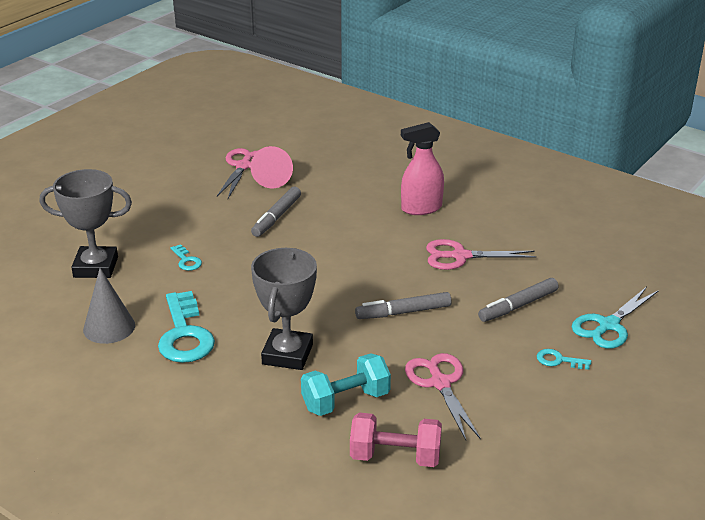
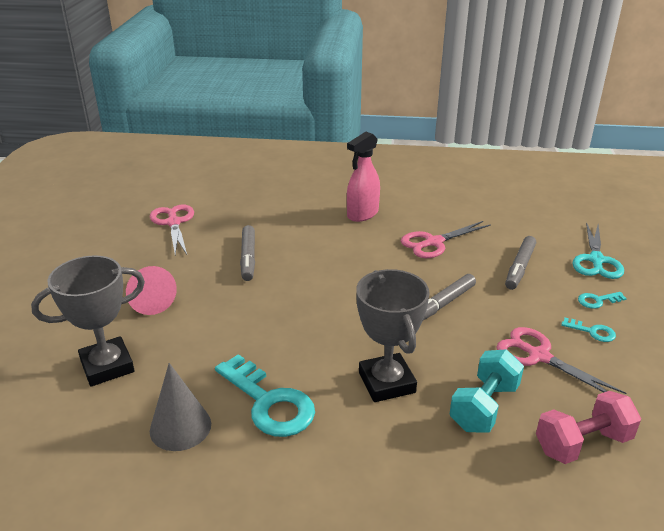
camera: 30 degrees left, 0 degrees up
turquoise key [171,244,202,271] -> turquoise key moved to [561,317,616,342]
pink cone [250,146,293,188] -> pink cone moved to [126,266,177,315]

